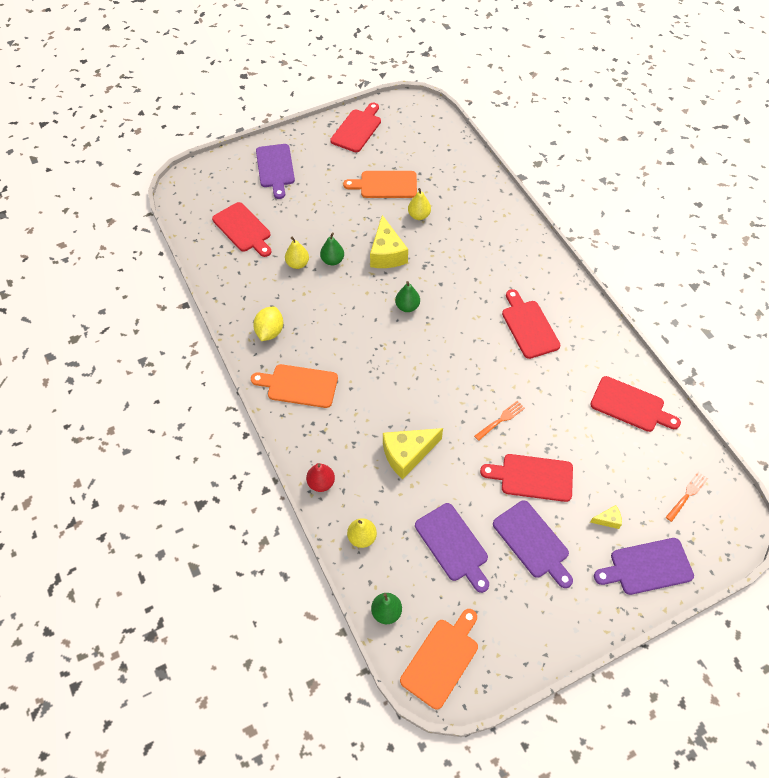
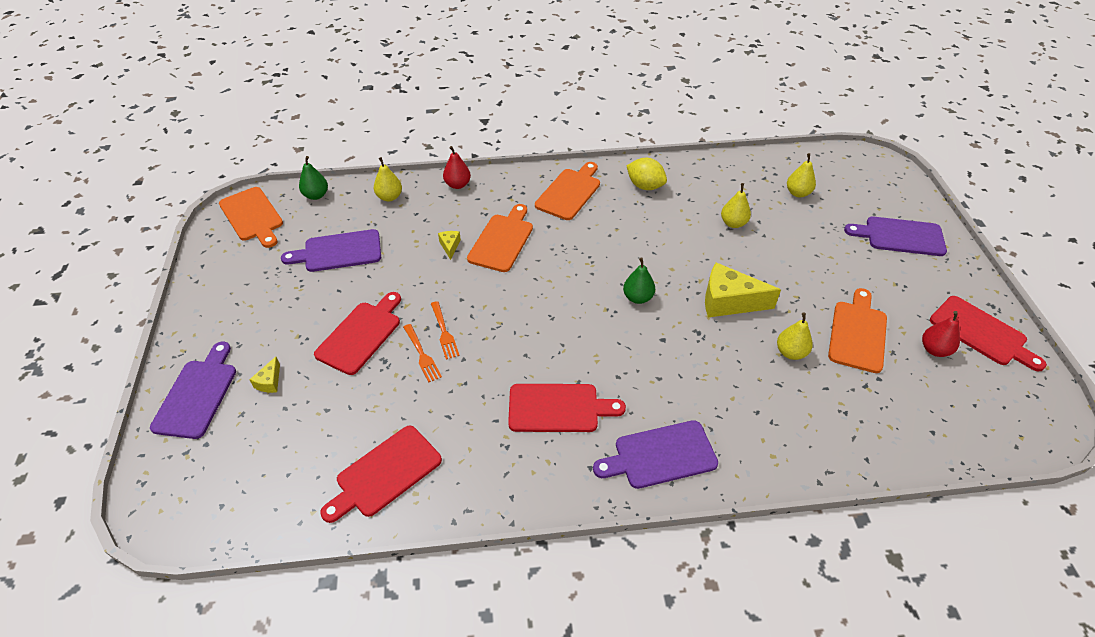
camera: 110 degrees right, 10 degrees down
red cutting board [212,202,271,257] -> yellow pear [787,153,816,197]
green pear [320,232,344,265] -> none
yellow cheese [383,428,443,479] -> yellow cheese [438,231,461,260], size x0.46
purple cutting board [493,501,573,588] -> purple cutting board moved to [593,420,718,489]
orange fork [666,472,708,522] -> orange fork moved to [403,324,442,382]
none -> orange cutting board [467,204,533,272]
none -> red pear [922,311,960,357]

